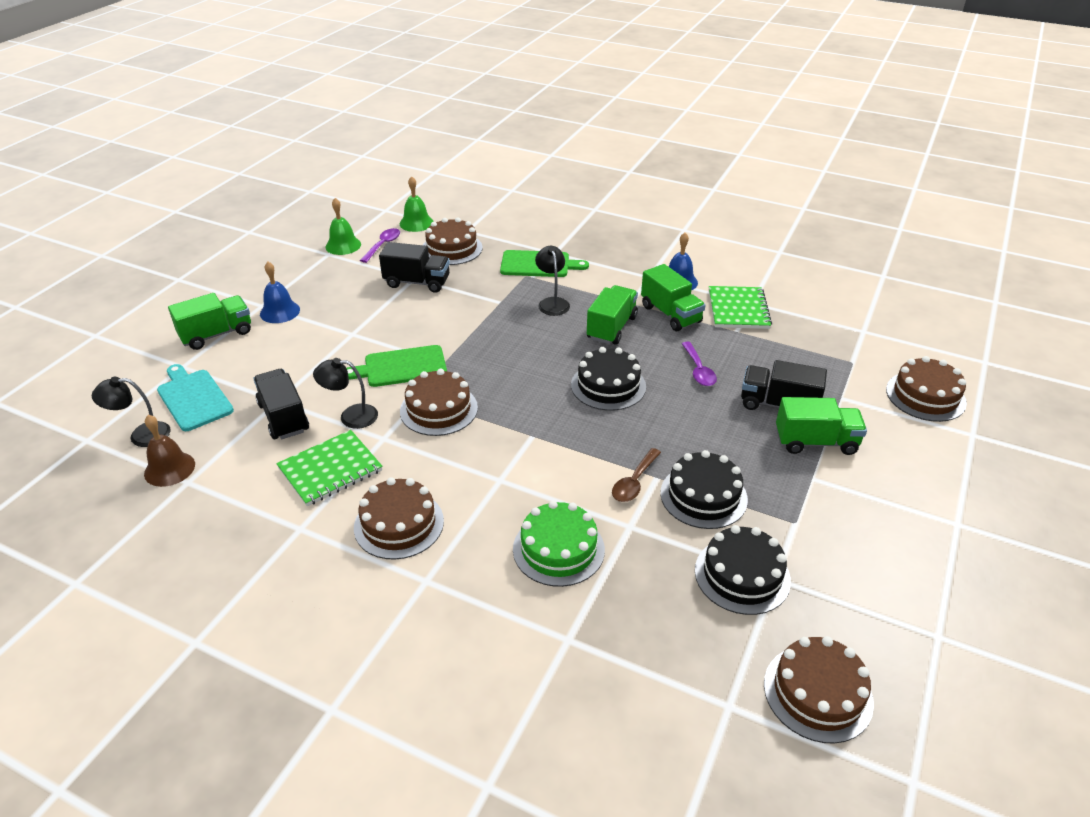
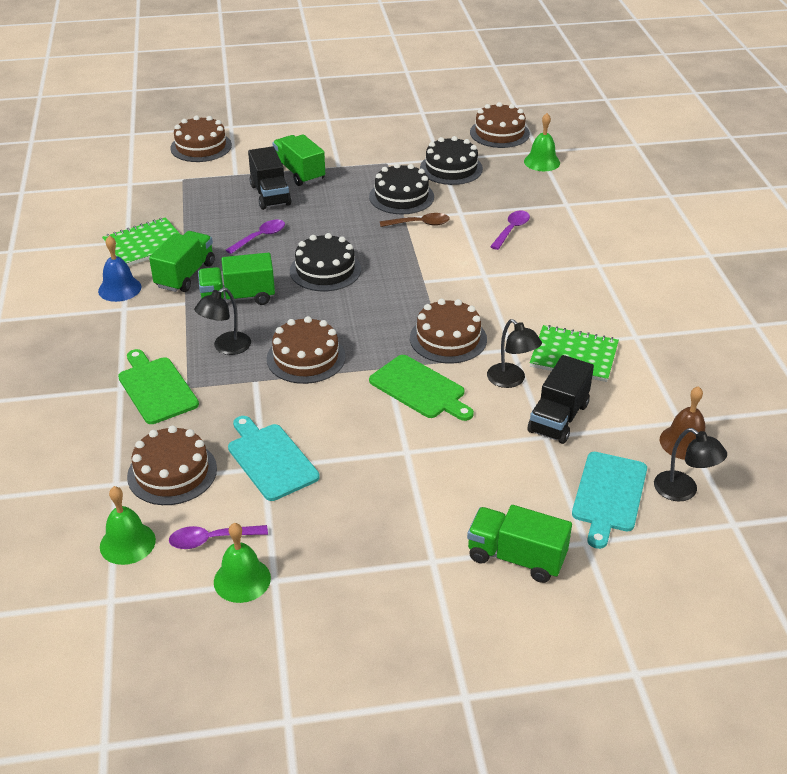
camera: 125 degrees left, 0 degrees up
blue bell [260,262,300,323] -> none
brown cake [354,477,444,560] -> brown cake moved to [267,316,346,384]
black truck [379,242,450,293] -> turquoise cutting board [228,416,320,501]
green cake [513,501,605,587] -> purple spoon [490,210,530,250]
none -> green bell [524,113,560,171]

